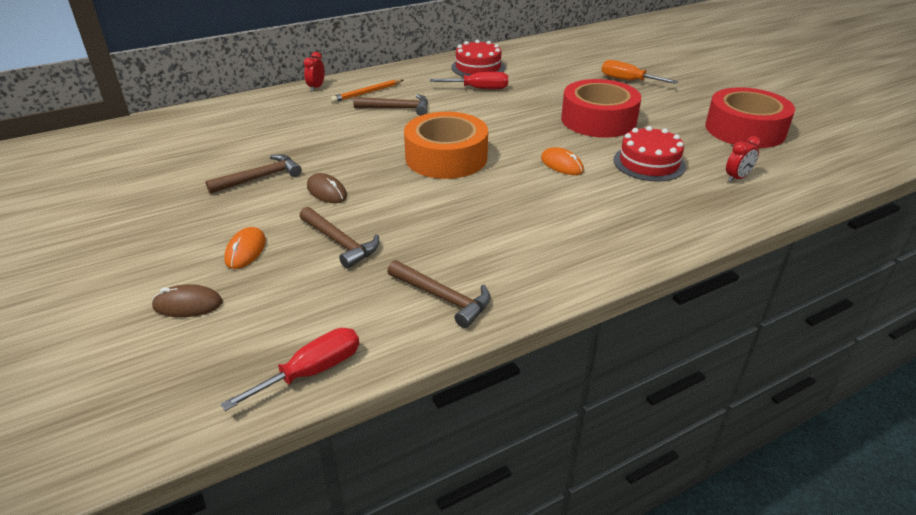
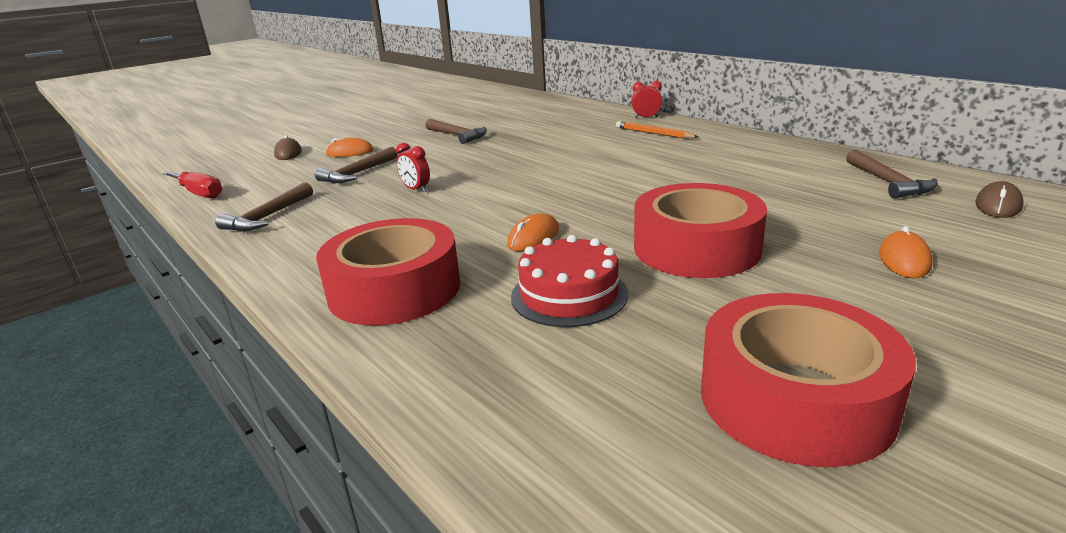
camera: 80 degrees right, 10 degrees down
brown mouse [307,173,347,203] -> brown mouse moved to [975,181,1024,218]
brown hammer [353,94,428,116] -> brown hammer moved to [846,150,938,199]
orange tape [404,112,488,179] -> none
red screwdriver [430,72,508,89] -> none
red cake [451,40,505,77] -> none
orange screwdriver [601,60,678,84] -> orange mouse [879,226,933,278]
red clock [726,136,761,182] -> red clock moved to [396,142,430,192]
none -> red tape [316,218,460,326]

